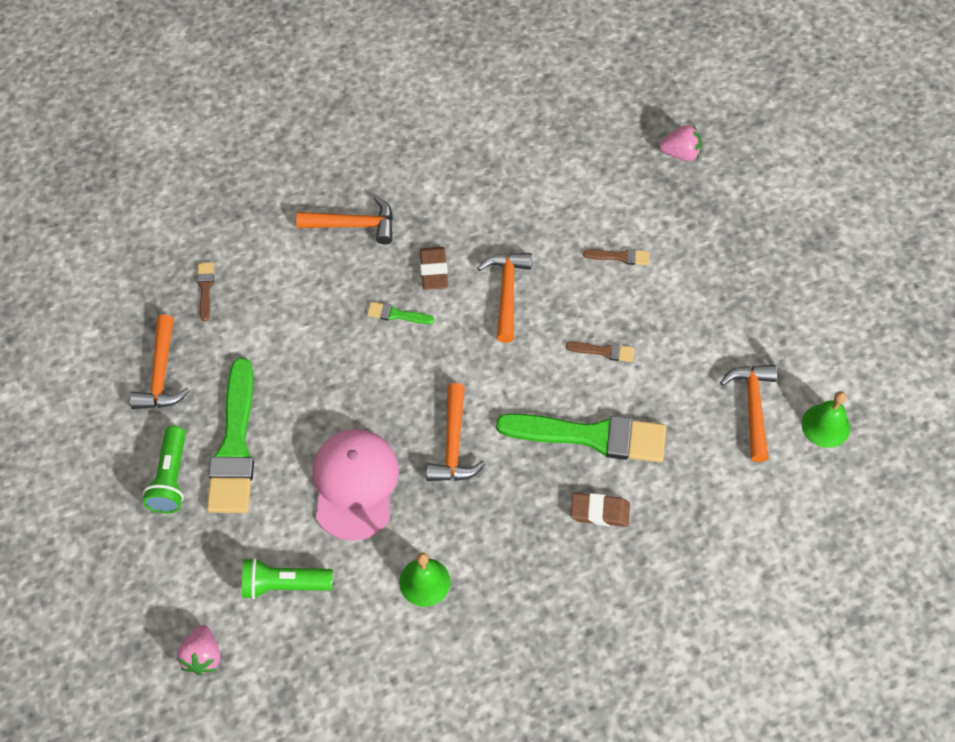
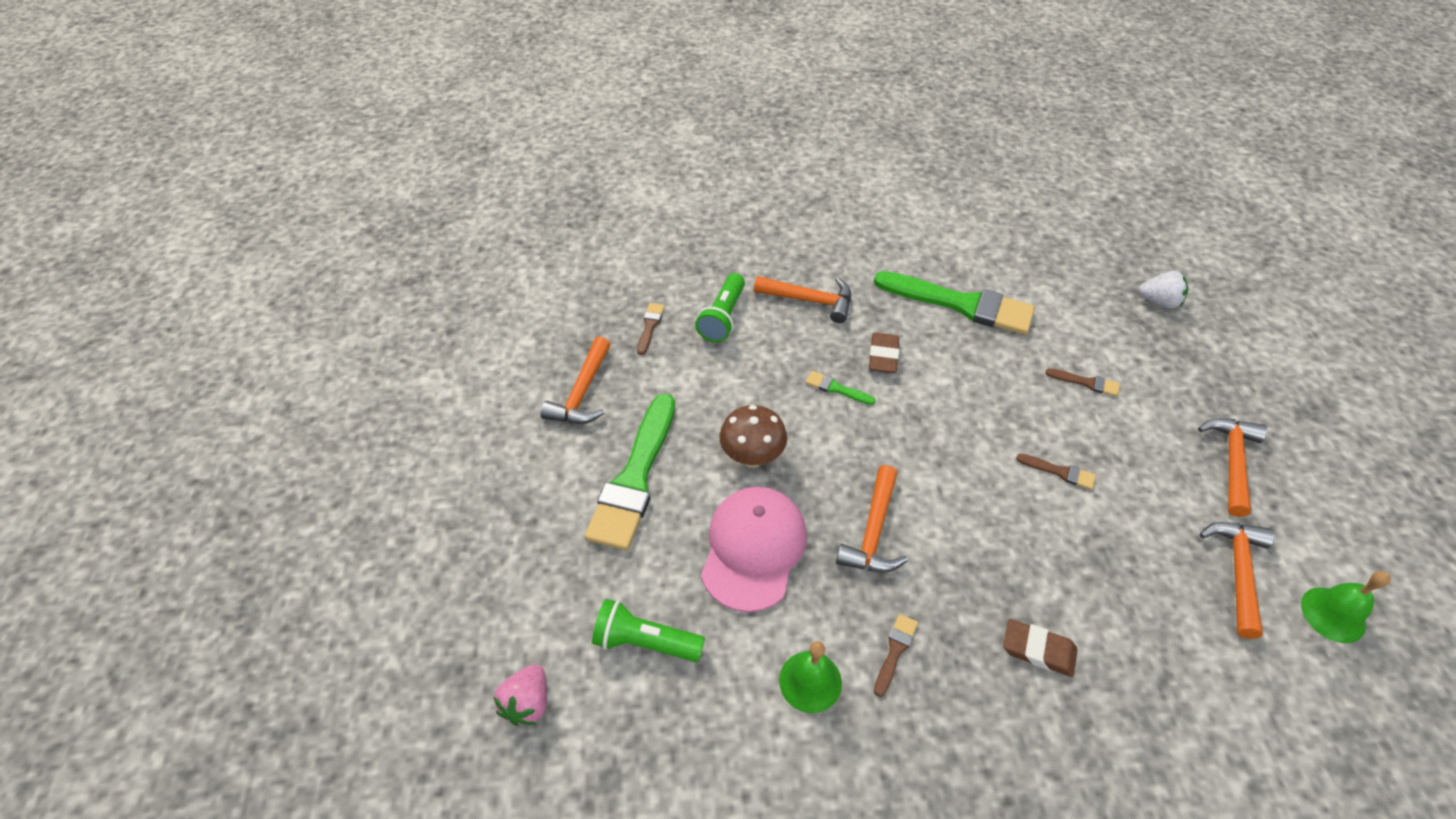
camera: 15 degrees right, 10 degrees down
green flashlight [143,426,186,513] -> green flashlight moved to [695,273,745,342]
orange hammer [477,253,532,343] -> orange hammer moved to [1198,418,1267,517]
green brush [496,413,666,462] -> green brush moved to [874,271,1035,335]
pink strawberry [659,125,702,161] -> white strawberry [1139,271,1188,309]
none -> brown mushroom [719,405,787,468]
none -> brown brush [874,614,918,697]

